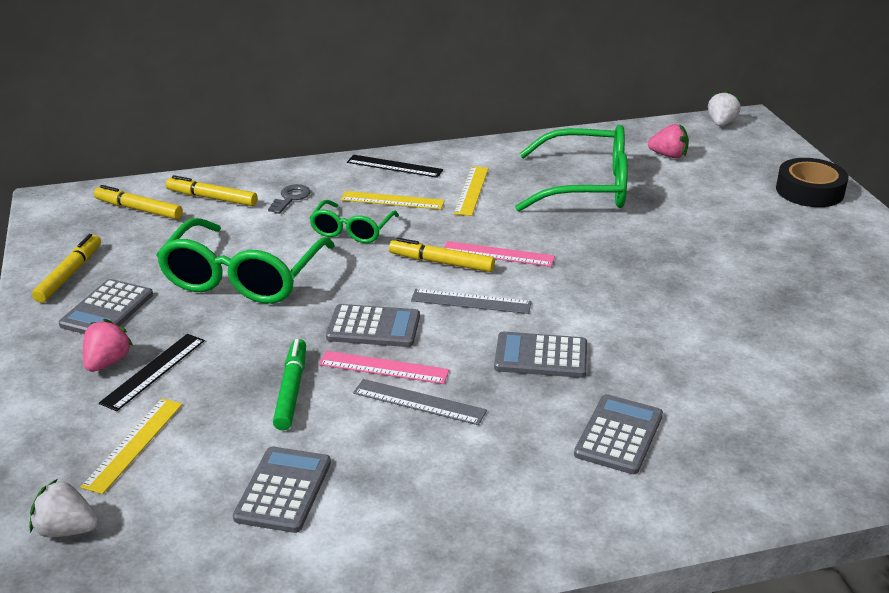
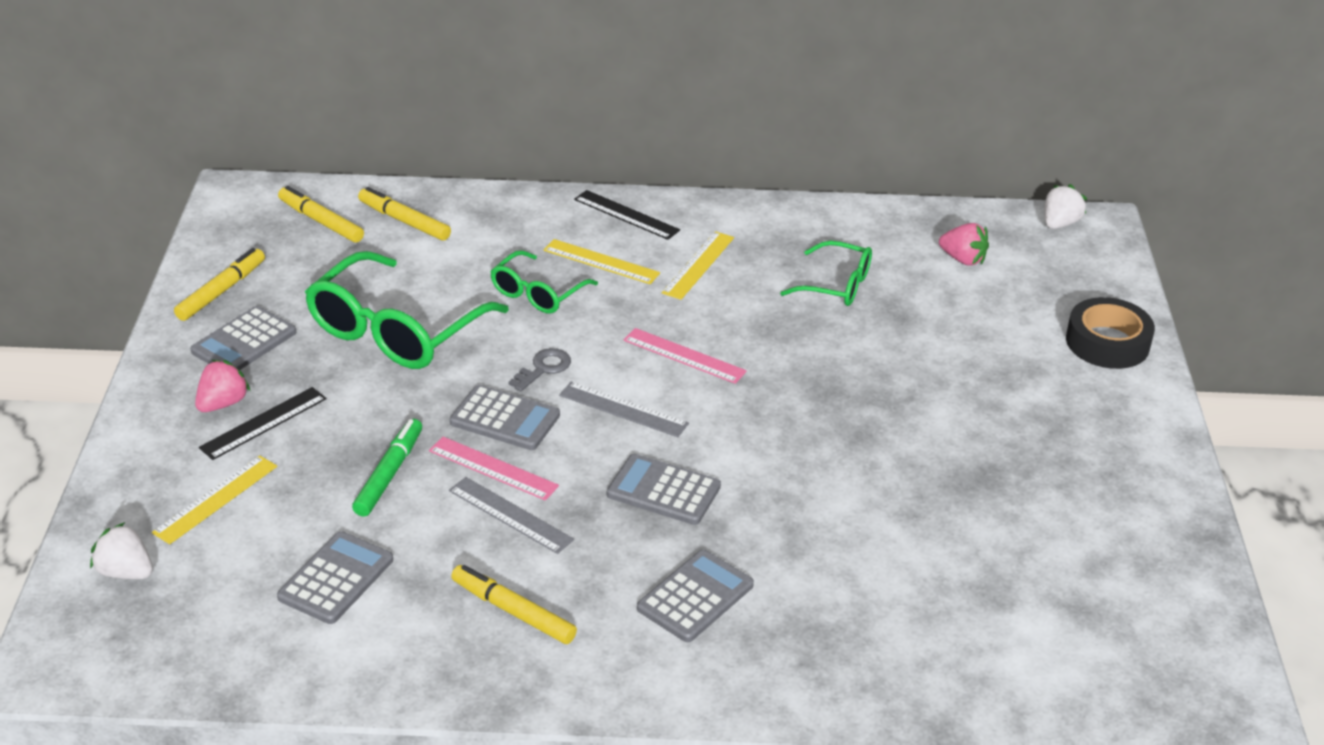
camera: 15 degrees right, 5 degrees up
grey key [268,184,311,214] -> grey key moved to [509,348,571,392]
yellow marker [389,238,495,272] -> yellow marker moved to [451,565,577,644]
green glasses [515,125,628,212] -> green glasses [780,241,872,306], size x0.55

